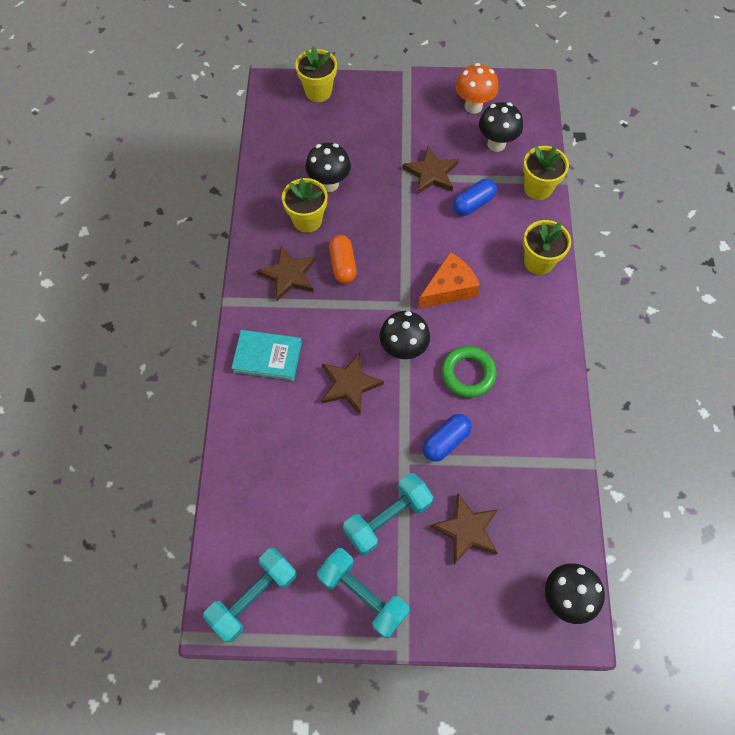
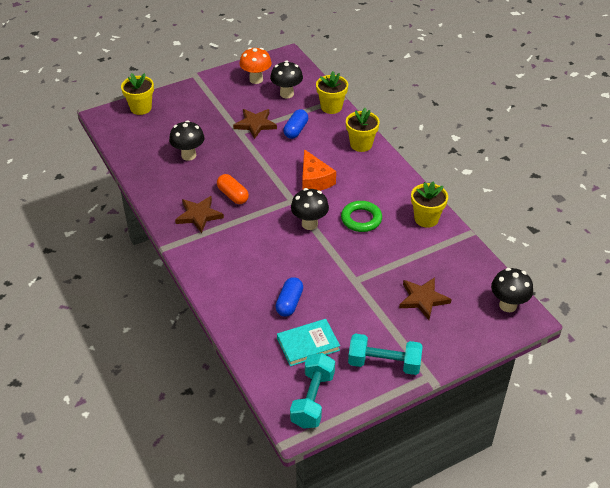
camera: 30 degrees left, 20 degrees down
turquoise book [231,330,302,381] -> turquoise book moved to [277,319,340,366]
yellow flower pot [282,178,328,233] -> yellow flower pot moved to [411,182,448,228]
brown star [322,352,384,415] -> none
turquoise dumbbell [343,473,433,555] -> none
orange cheese [418,252,480,309] -> orange cheese turned 135 degrees clockwise [302,149,336,191]
blue capsule [423,414,472,462] -> blue capsule moved to [275,277,303,317]

